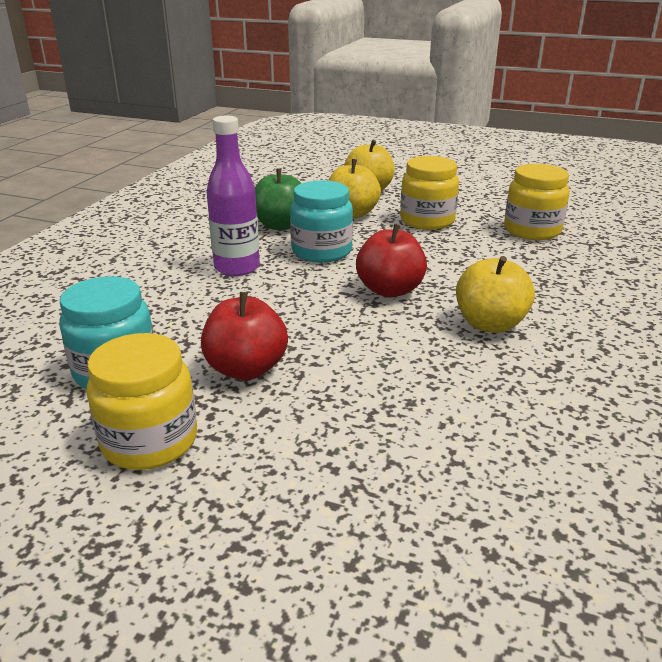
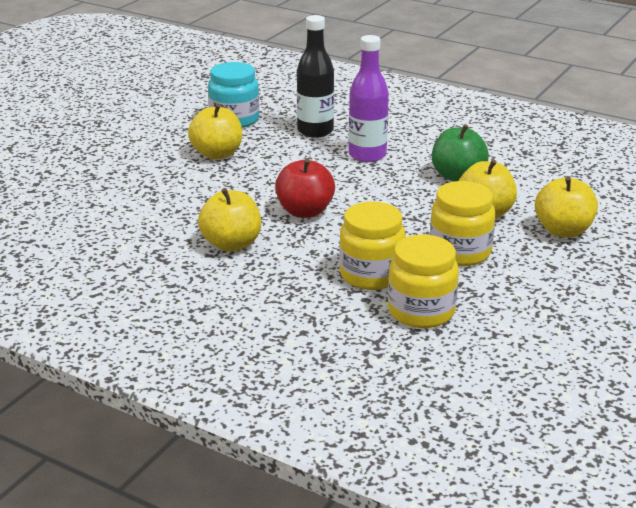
camera: 100 degrees right, 0 degrees up
yellow jar [87,333,197,470] -> yellow jar moved to [339,202,405,290]
red apple [201,292,288,380] -> yellow apple [188,104,242,160]
turquoise jar [290,180,353,263] -> none
none -> black bottle [297,15,334,138]

